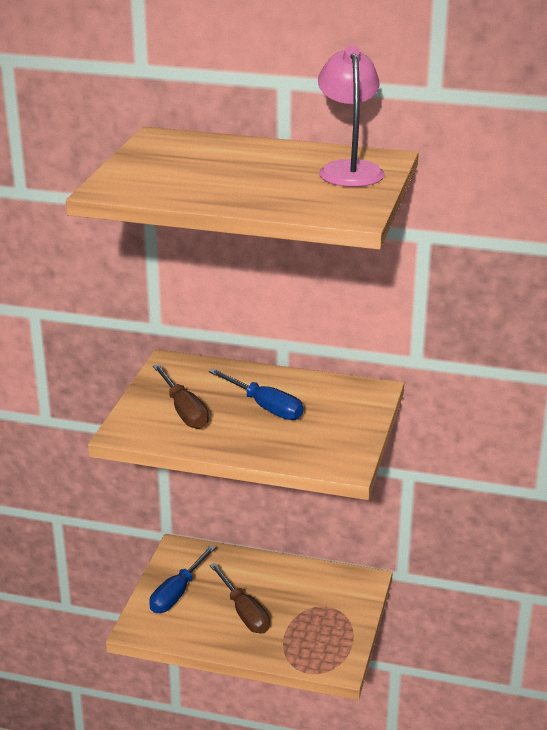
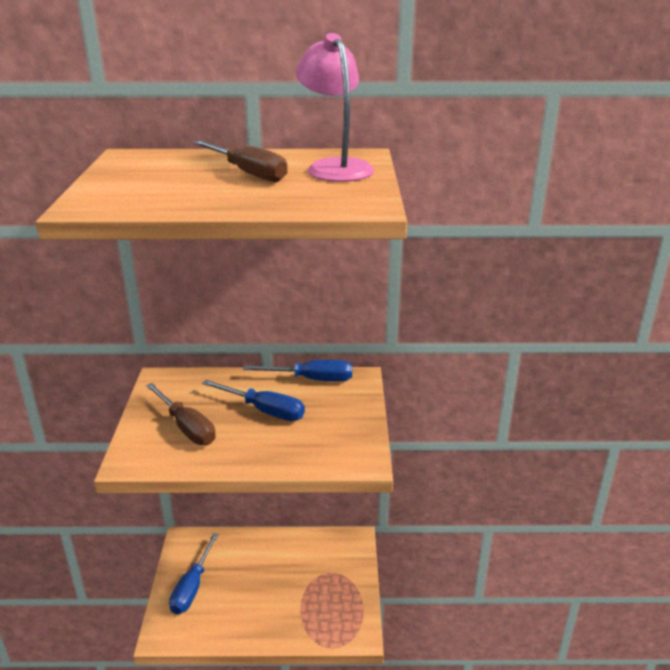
camera: 15 degrees left, 0 degrees up
brown screwdriver [209,563,270,634] -> brown screwdriver moved to [193,140,288,182]
none -> blue screwdriver [243,360,352,382]

